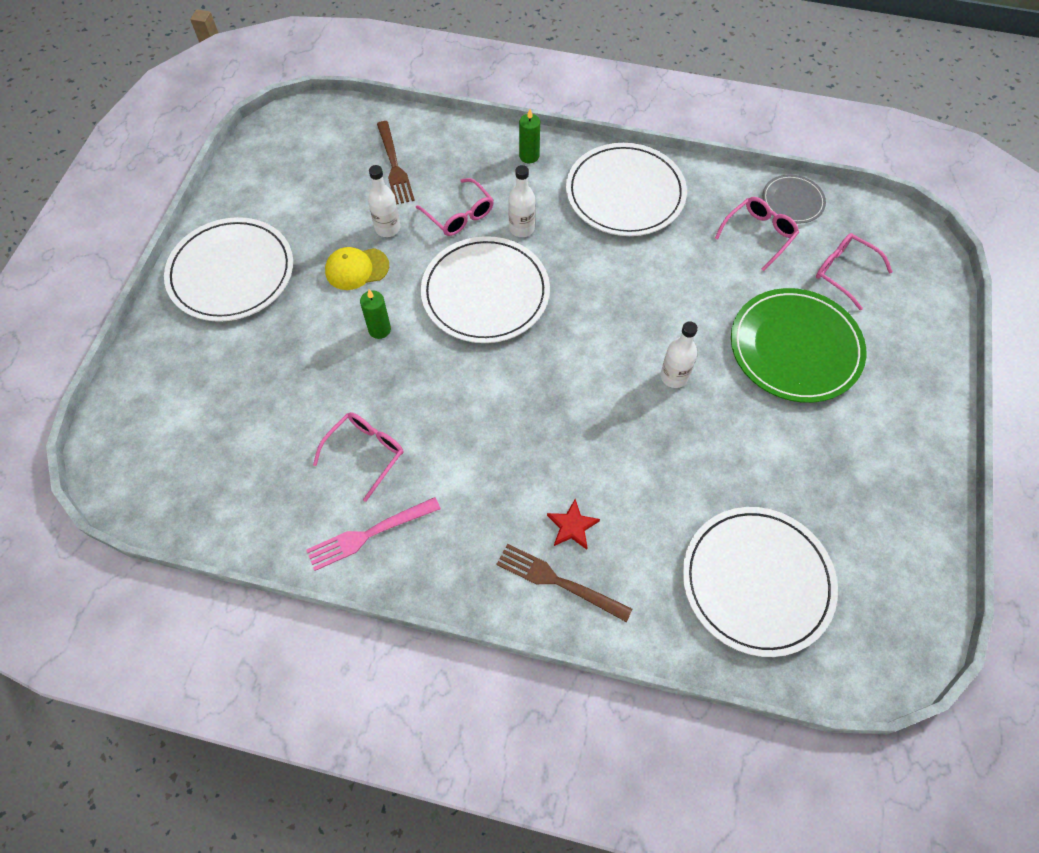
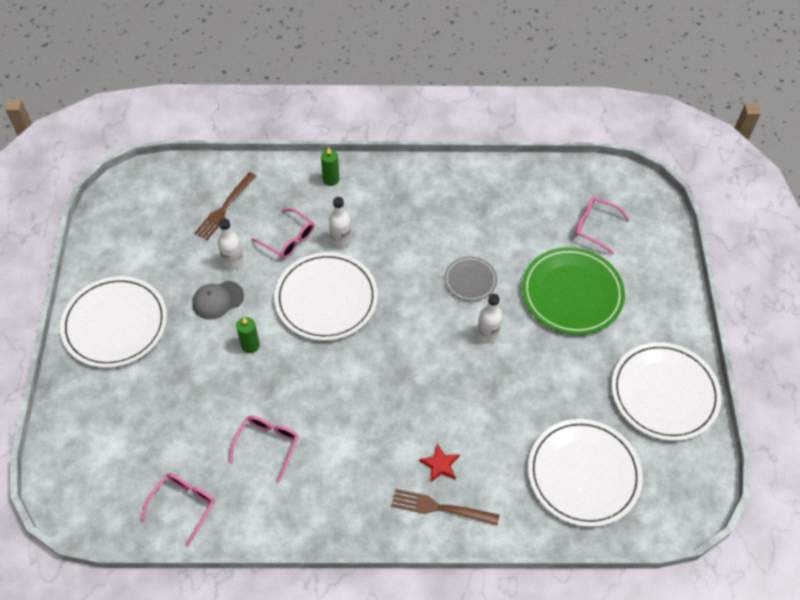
camera: 15 degrees left, 5 degrees down
pink fork [306,497,441,571] -> none
yellow cap [325,247,389,290] -> grey cap [192,281,244,320]
brown fork [377,121,415,204] -> brown fork turned 60 degrees clockwise [194,172,256,240]
white plate [566,143,687,236] -> white plate moved to [611,342,722,441]
pink glasses [715,197,799,271] -> pink glasses moved to [141,473,215,546]
grey plate [762,174,826,224] -> grey plate moved to [444,257,497,301]

